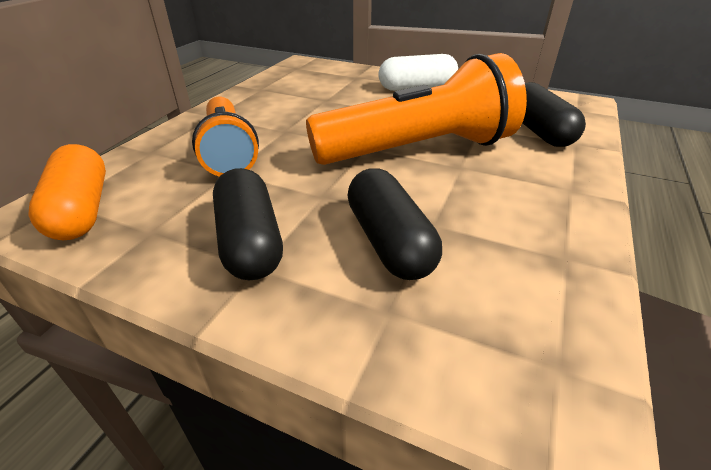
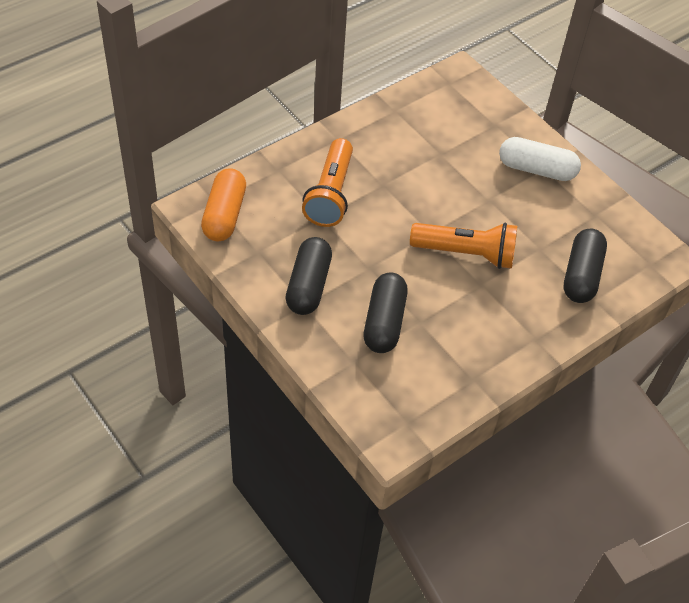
camera: 25 degrees right, 15 degrees up
orange flashlight [306,53,527,165] -> orange flashlight [410,222,518,269], size x0.65

